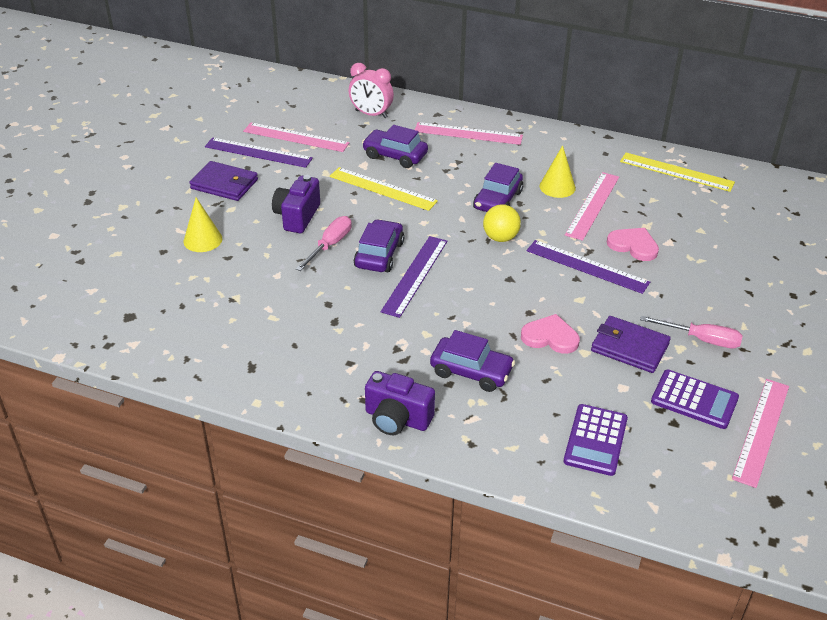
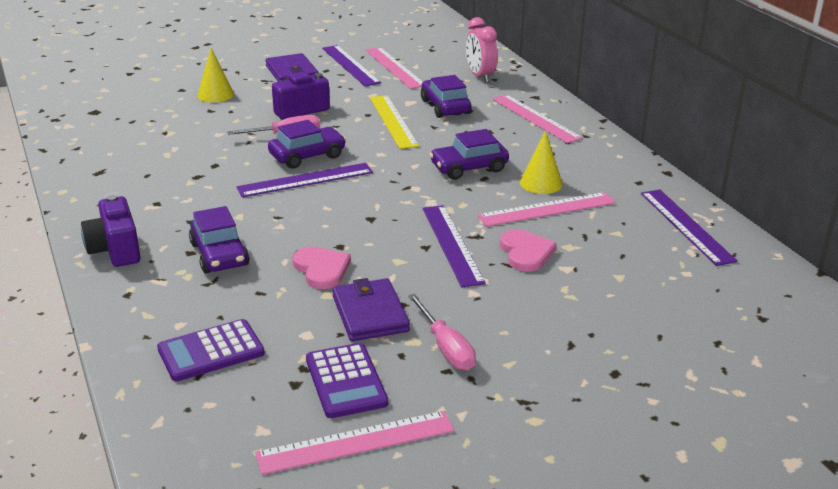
camera: 45 degrees right, 10 degrees down
yellow ball [483,204,521,242] -> none
yellow ruler [620,153,735,192] -> purple ruler [641,190,738,266]

